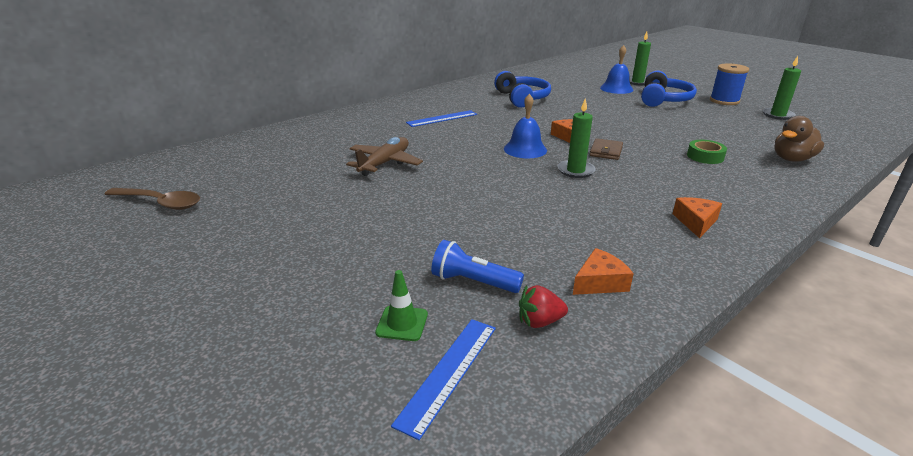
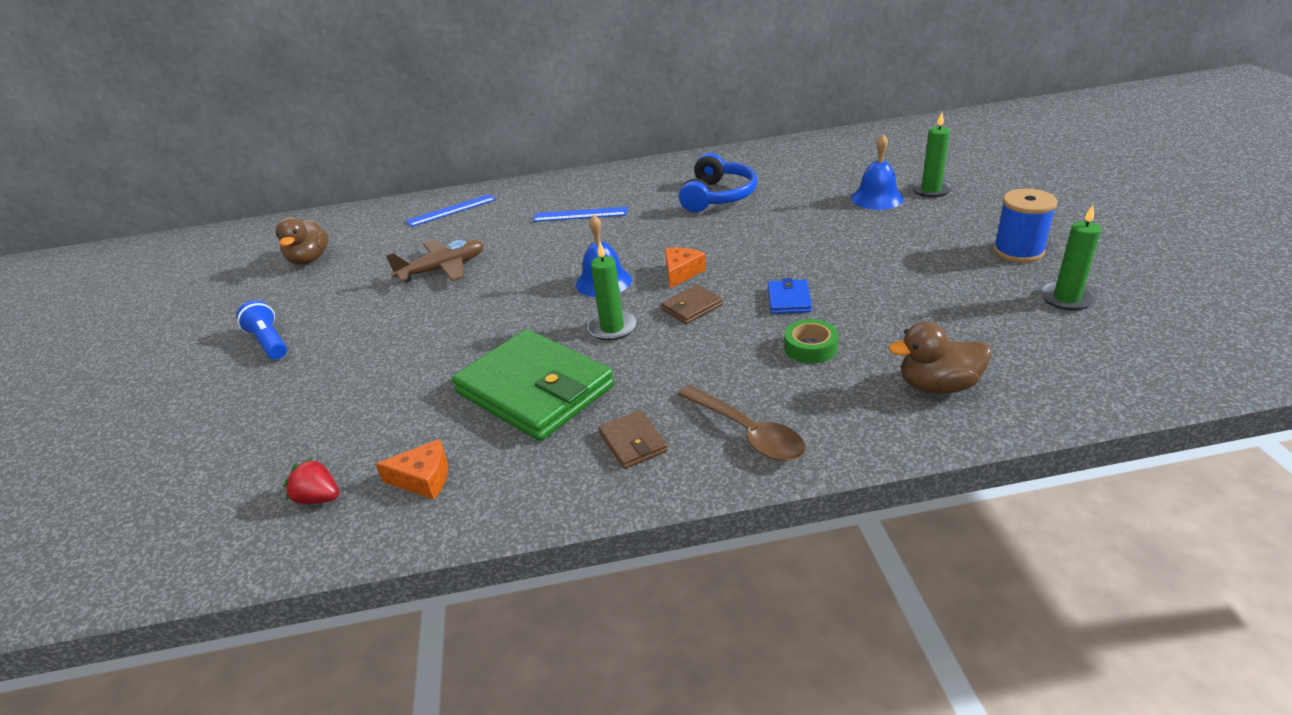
camera: 35 degrees right, 5 degrees up
brown spoon [104,188,200,210] -> brown spoon moved to [678,385,806,462]
green traffic cone [375,270,428,341] -> none
blue ruler [391,319,496,440] -> blue ruler moved to [406,194,496,227]
blue flashlight [431,240,524,293] -> blue flashlight moved to [236,300,287,359]
blue headphones [641,71,697,107] -> none
orange cheese [673,197,722,238] -> brown wallet [598,410,668,469]
none -> brown duck [275,217,329,265]
none -> green wallet [452,329,614,441]
none -> blue wallet [768,278,812,314]

